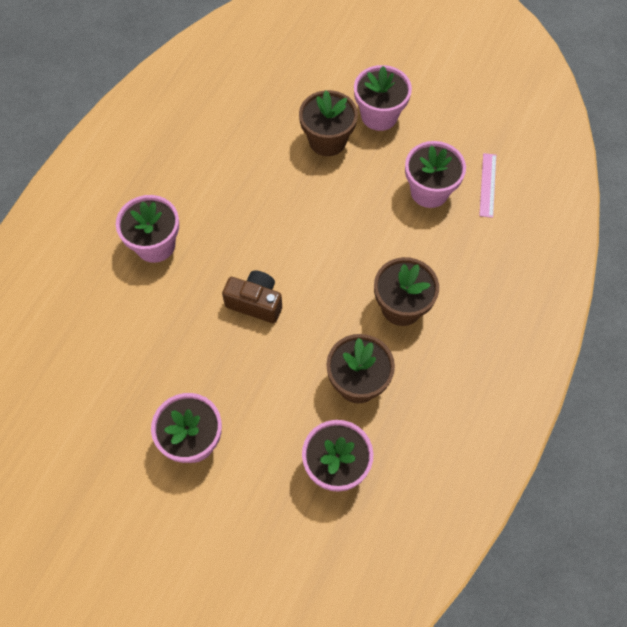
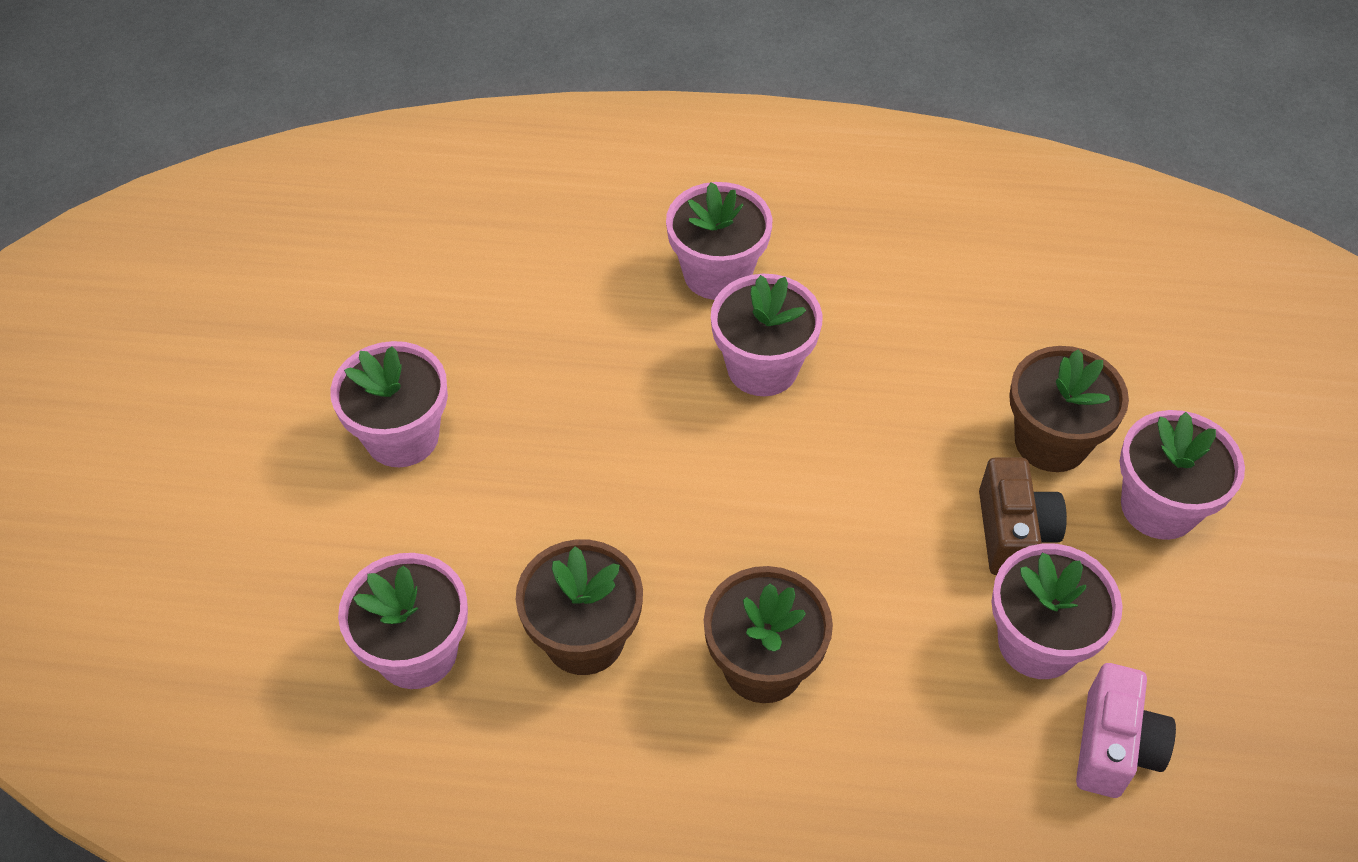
camera: 70 degrees right, 10 degrees down
brown camera [222,271,282,323] -> brown camera moved to [979,457,1067,575]
pink ruler [479,153,496,218] -> pink camera [1076,663,1176,798]
none -> pink flower pot [711,274,823,396]

